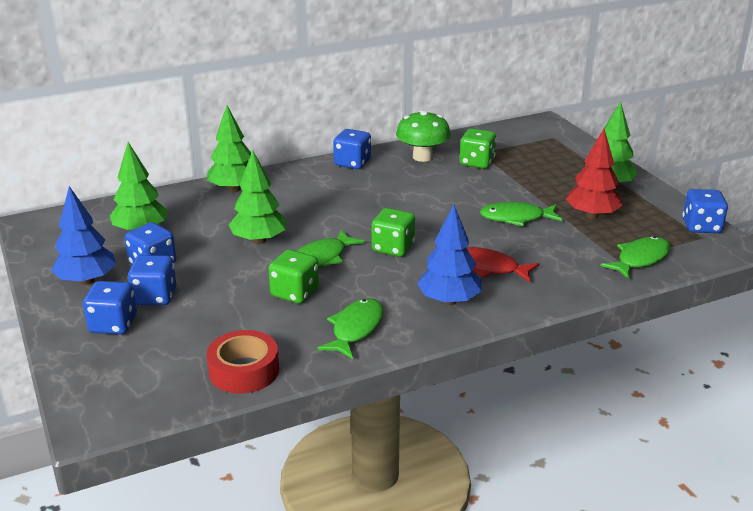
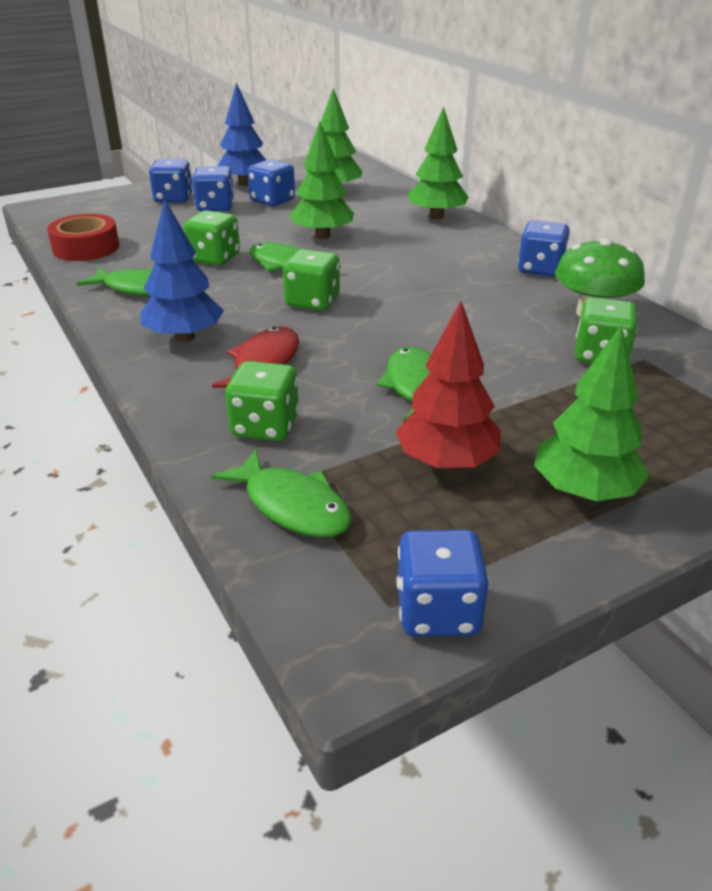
camera: 85 degrees right, 5 degrees up
none -> green dice [225,361,299,441]

